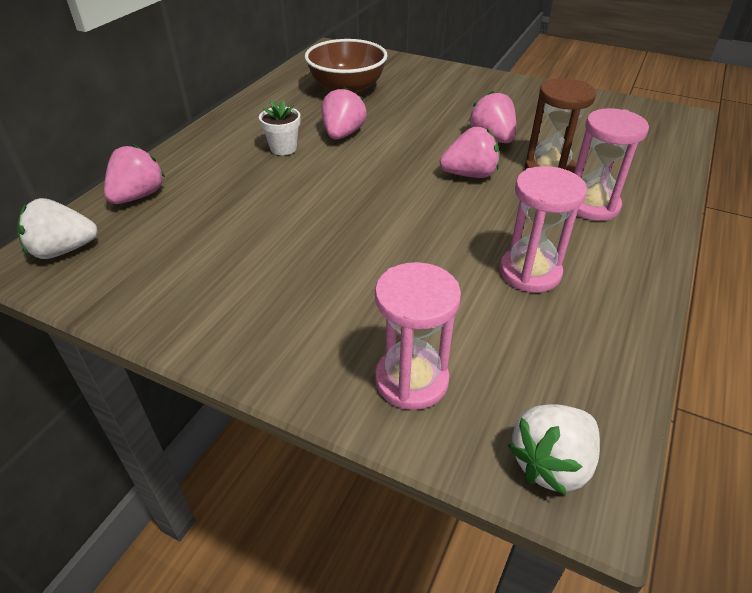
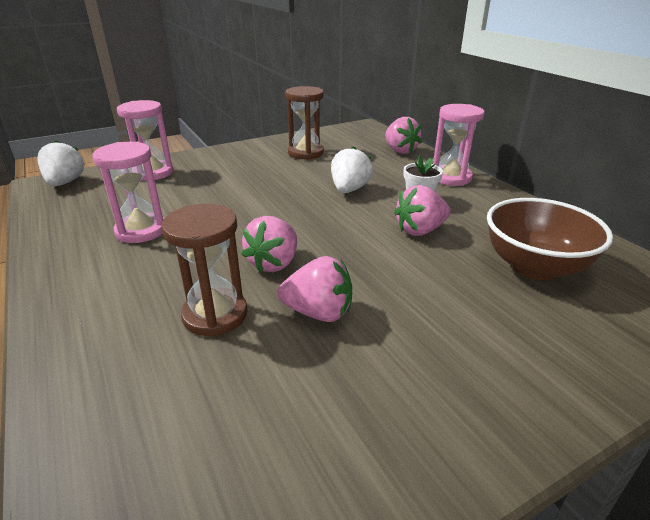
camera: 125 degrees right, 10 degrees down
white strawberry [17,198,98,259] -> white strawberry moved to [331,146,373,193]
pink strawberry [322,87,367,140] -> pink strawberry turned 105 degrees clockwise [394,185,451,236]
pink hourglass [574,108,649,221] -> pink hourglass moved to [433,104,484,186]
none -> brown hourglass [285,86,324,160]

